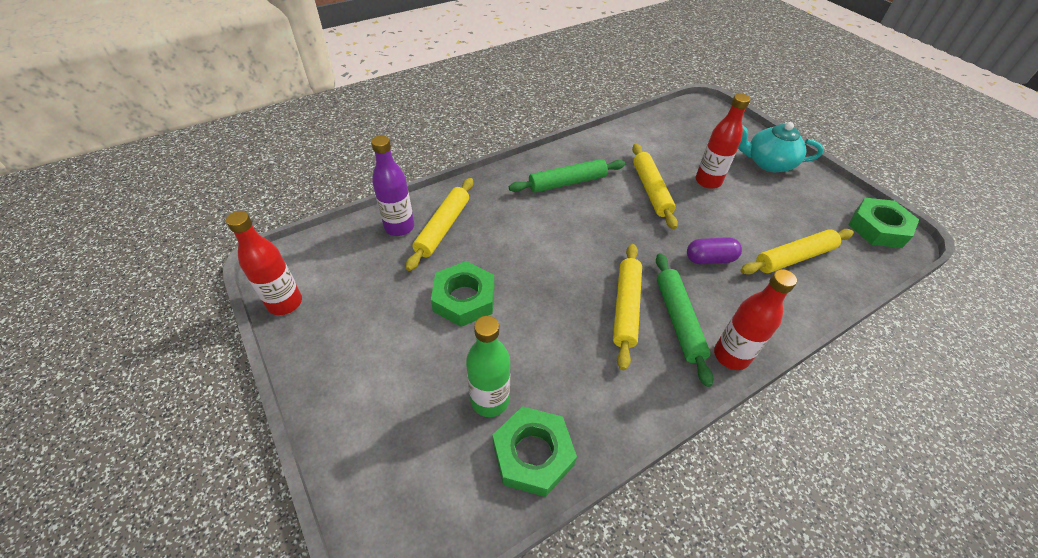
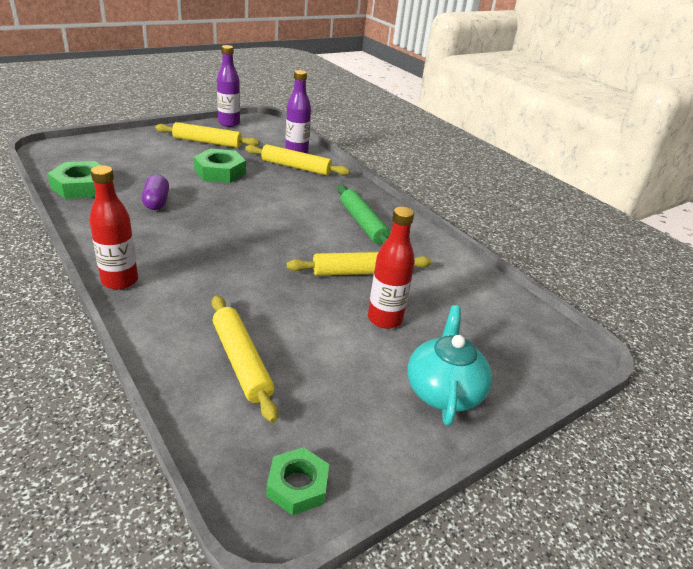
camera: 85 degrees right, 15 degrees down
red bottle [226,211,302,315] -> purple bottle [217,45,240,127]
green bottle [466,316,510,417] -> none
yellow rolling pin [613,244,642,370] -> yellow rolling pin moved to [155,122,259,148]
green rolling pin [656,253,713,387] -> none
purple capsule [687,237,742,264] -> purple capsule moved to [142,175,169,210]
green nut [849,198,919,248] -> green nut [266,447,329,516], size x0.66

